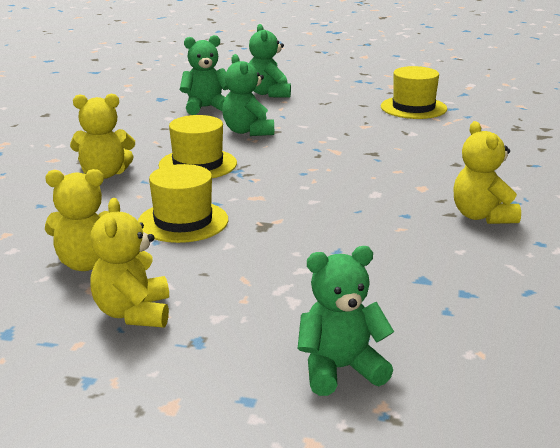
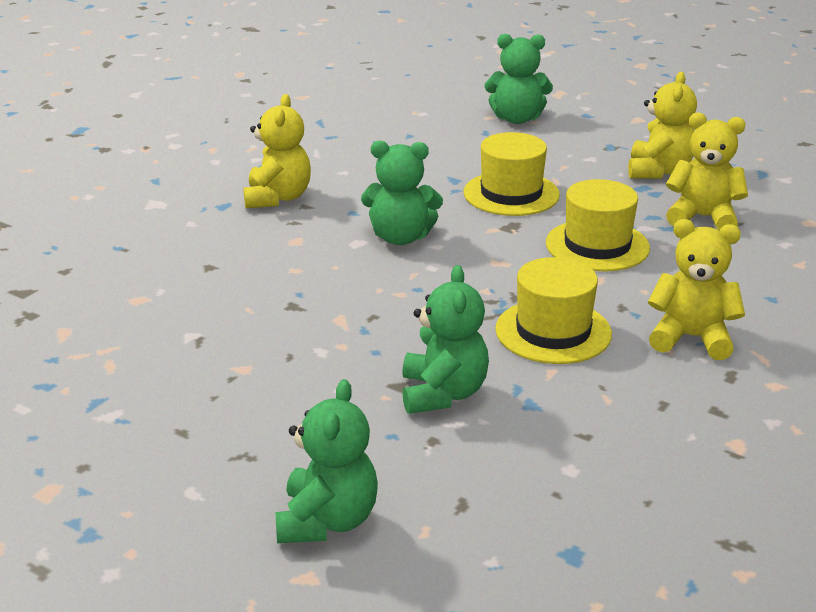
camera: 160 degrees left, 5 degrees up
green teddy bear [180,35,228,115] -> green teddy bear moved to [361,140,443,245]
yellow hat [381,66,447,119] -> yellow hat moved to [464,132,560,216]

